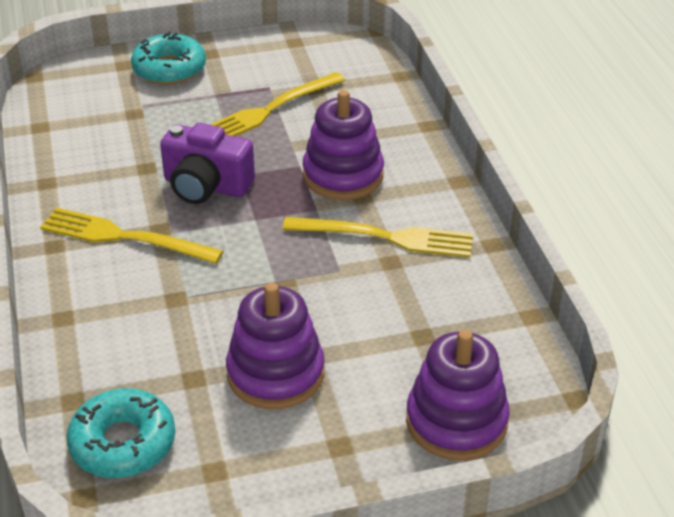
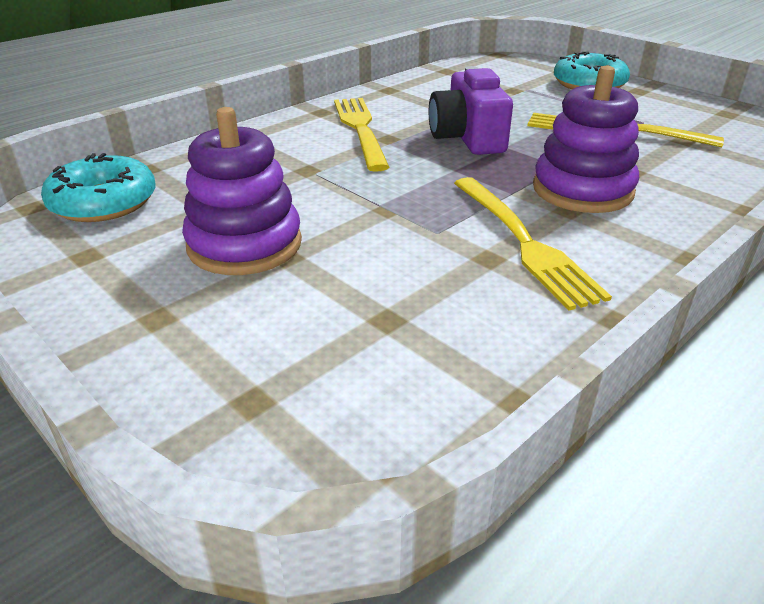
camera: 60 degrees right, 5 degrees down
purple stacking toy [406,330,510,461] -> none

